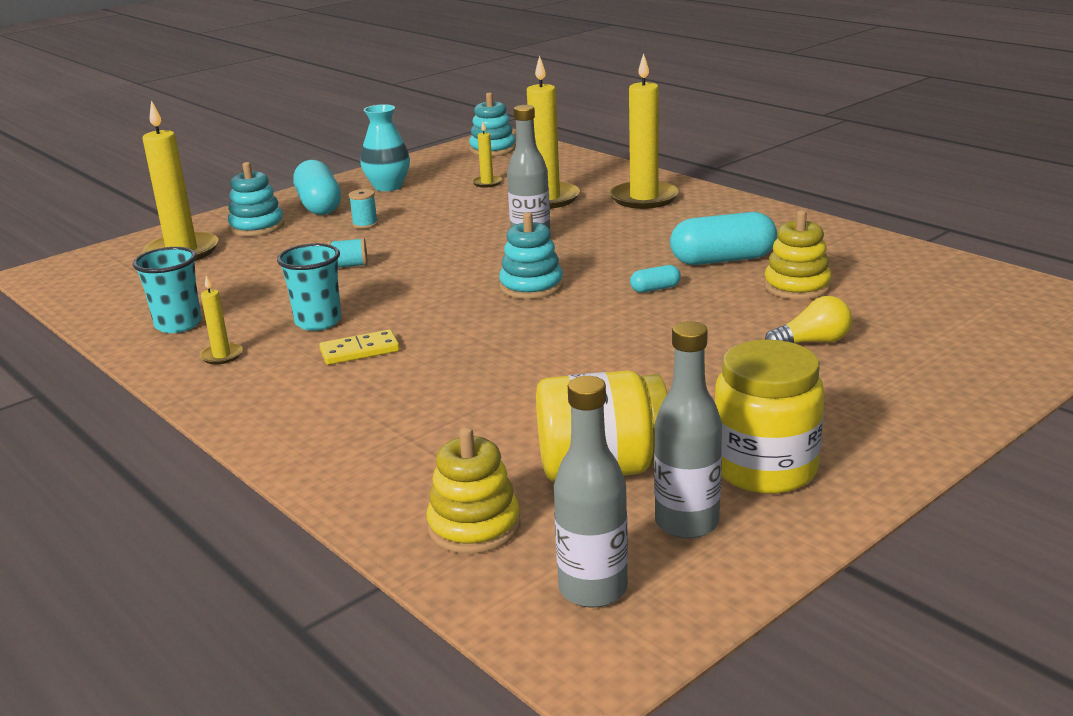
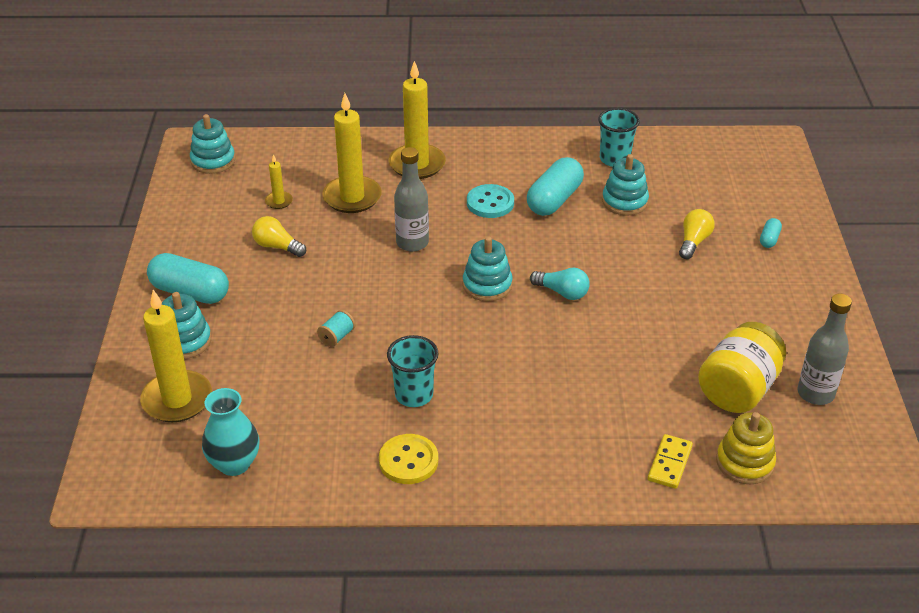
camera: 50 degrees left, 15 degrees up
turquoise cup [133,247,202,333] -> turquoise cup moved to [598,108,640,167]
yellow candle [200,275,243,365] -> yellow button [379,434,438,484]
yellow domino [319,329,400,365] -> yellow domino moved to [648,434,693,489]
turquoise spool [349,189,378,229] -> none
turquoise vase [360,104,410,191] -> turquoise vase moved to [202,388,259,476]
grey bottle [554,376,628,608] -> none
turquoise capsule [630,265,681,293] -> turquoise capsule moved to [760,218,782,248]
yellow jar [715,340,825,494] -> none
yellow stacking toy [764,210,832,300] -> turquoise stacking toy [602,154,649,216]
none -> yellow light bulb [252,216,306,257]
none -> turquoise button [467,184,514,218]
none -> turquoise light bulb [530,268,590,300]

